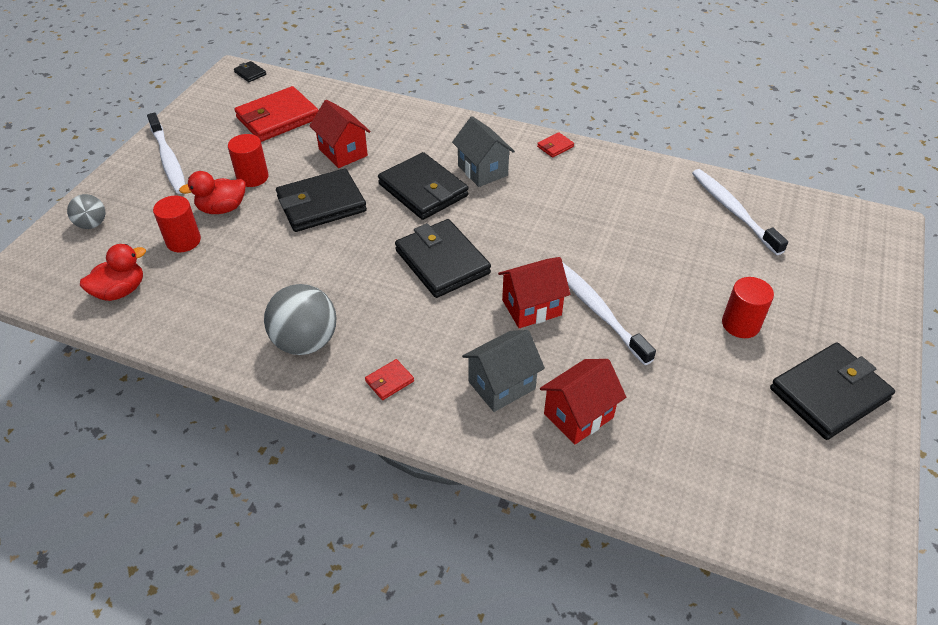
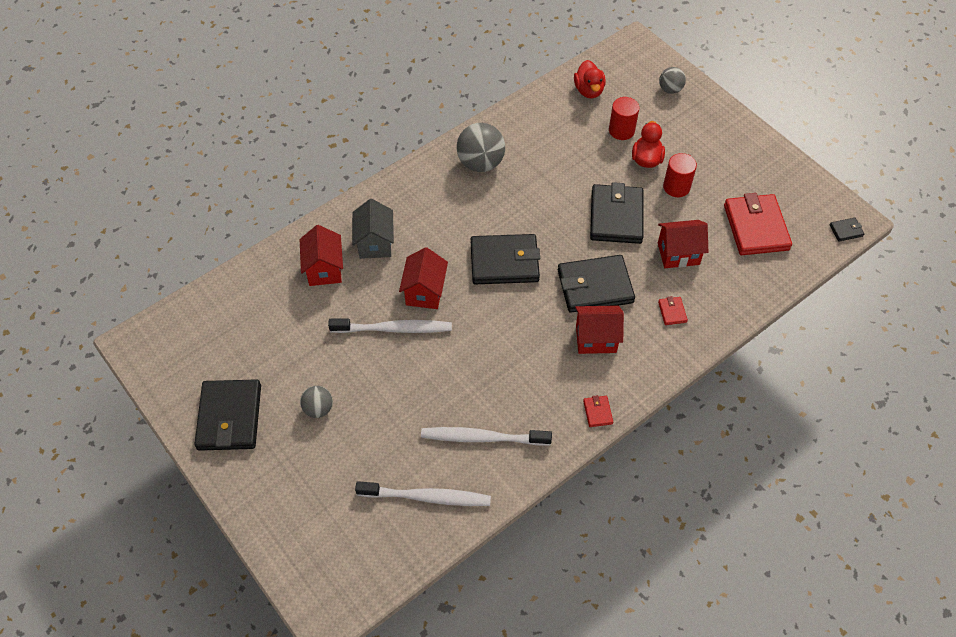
camera: 120 degrees right, 10 degrees up
white toothbrush [147,112,186,194] -> white toothbrush moved to [421,427,552,446]
red wallet [365,359,414,400] -> red wallet moved to [658,296,688,325]
grey house [452,116,515,187] -> red house [575,305,624,354]
red cylinder [722,277,774,338] -> grey ball [300,386,333,418]

